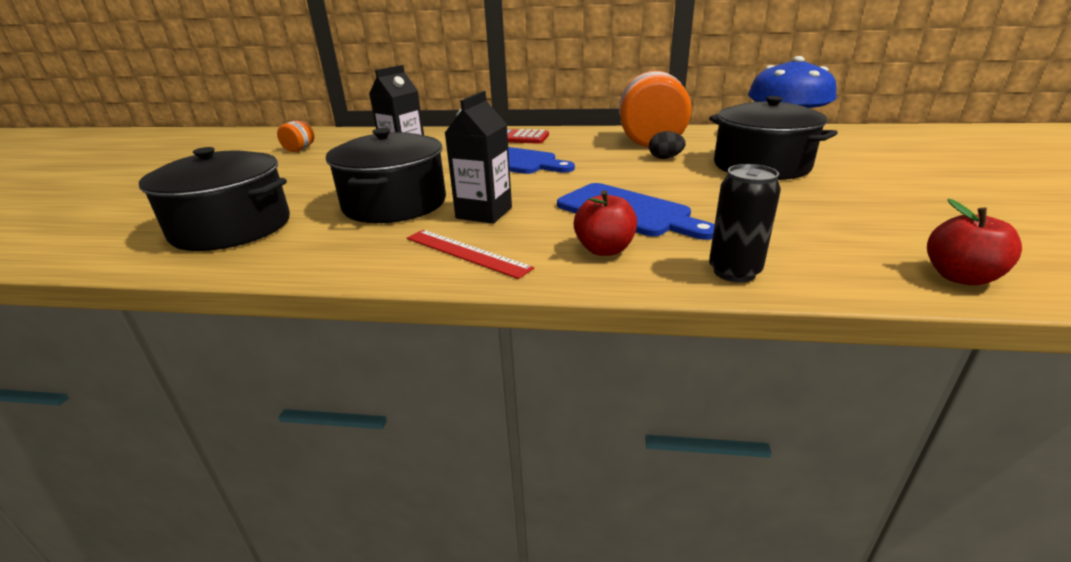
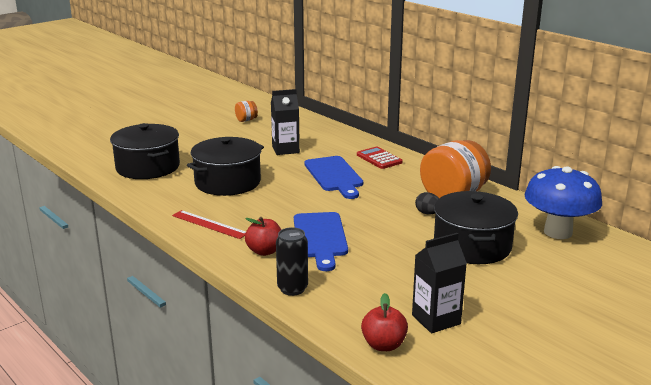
camera: 40 degrees right, 5 degrees down
red ruler [407,230,534,279] -> red ruler turned 45 degrees counterclockwise [172,210,246,239]
black carton [445,91,512,224] -> black carton moved to [412,233,467,333]

